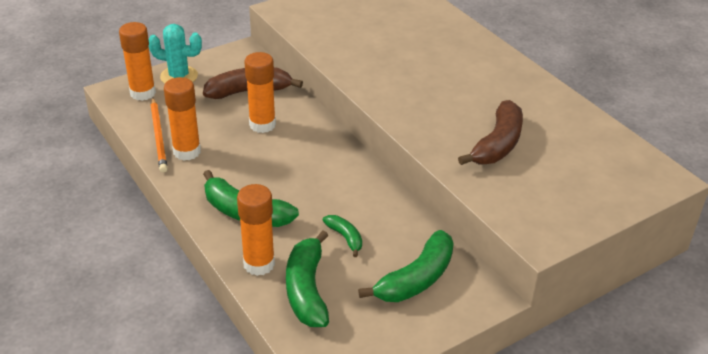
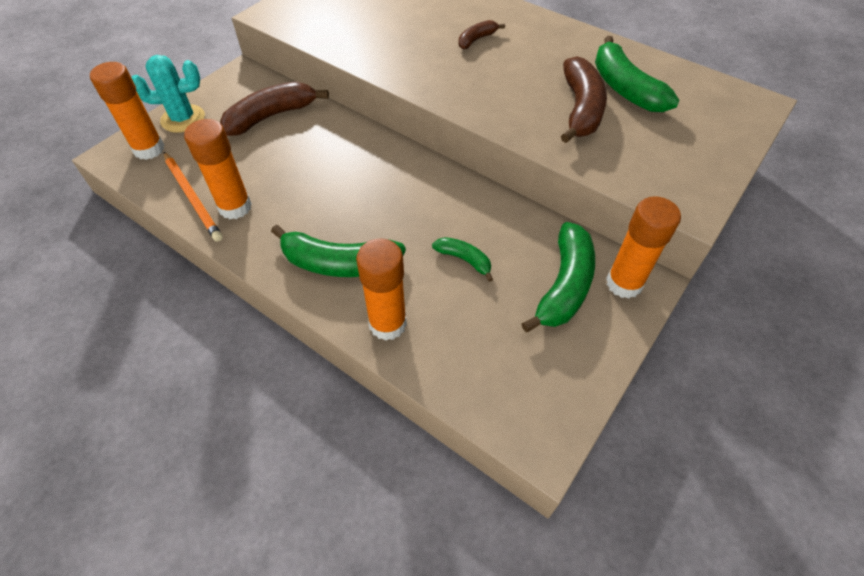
camera: 20 degrees left, 15 degrees up
orange glue stick [244,52,276,133] -> orange glue stick moved to [606,196,681,299]
green banana [286,230,329,327] -> green banana moved to [595,36,679,112]
none -> brown banana [459,20,505,49]

